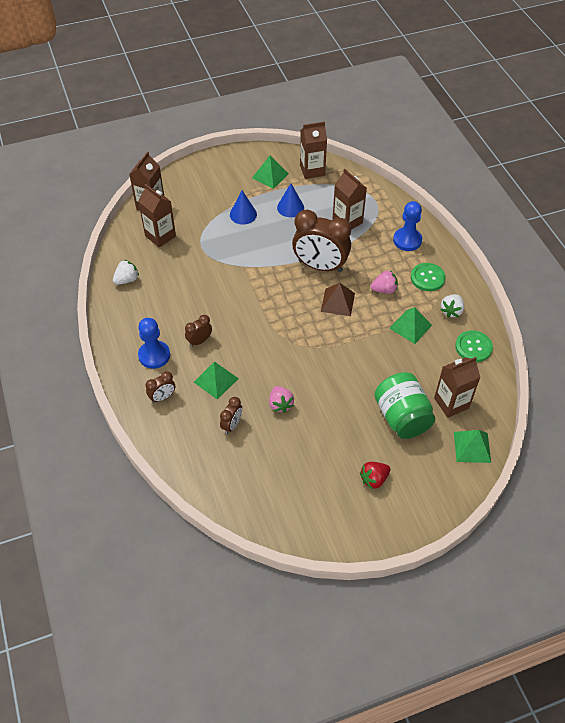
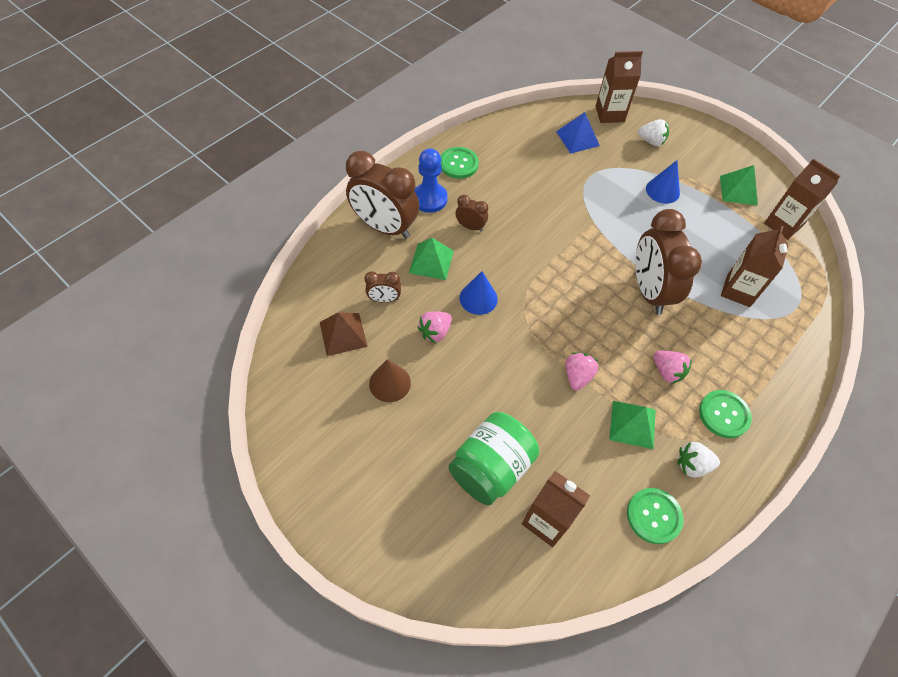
camera: 60 degrees right, 5 degrees up
white strawberry [113,260,139,285] -> white strawberry moved to [638,119,669,146]
brown carton [138,184,176,247] -> blue pyramid [556,112,600,154]
brown clock [146,371,175,403] -> brown clock [346,151,419,239], size x2.19
blue cone [277,183,304,217] -> blue cone moved to [460,271,498,315]
brown pyramid [321,283,355,316] -> brown pyramid moved to [320,312,368,356]
red strawberry [360,462,390,490] -> none
blue pawn [393,201,422,251] -> none
green pyramid [454,430,491,463] -> none
none -> brown cone [369,360,411,402]
none -> green button [441,147,479,179]
none -> pink strawberry [566,353,598,391]

